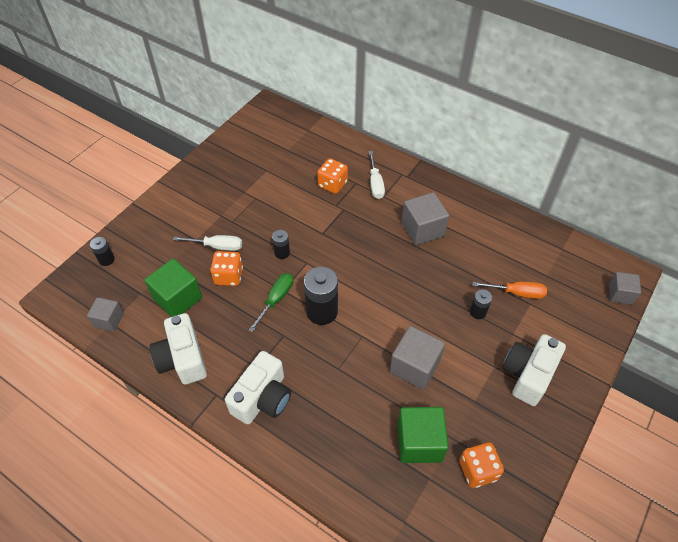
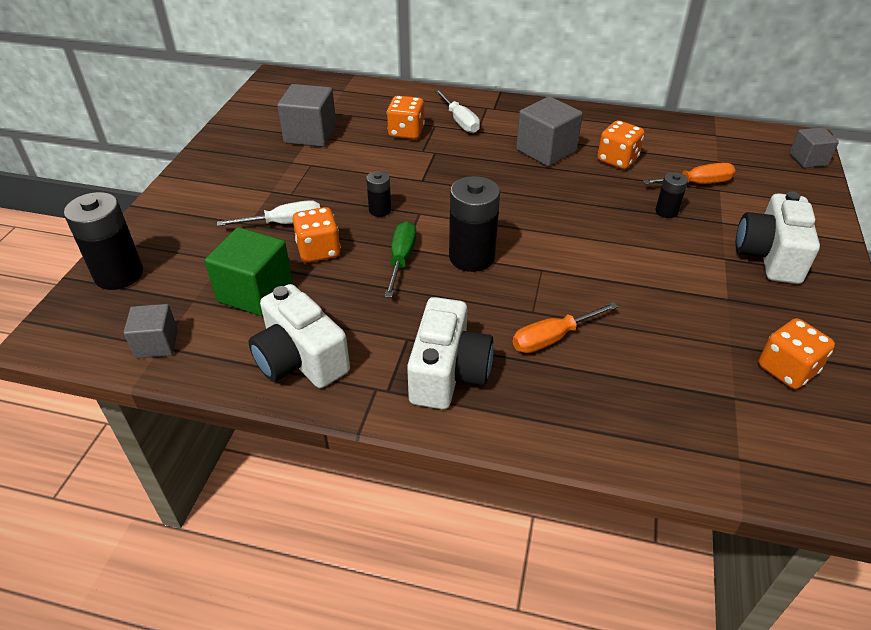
camera: 20 degrees left, 10 degrees down
black battery [90,237,115,266] -> black battery [64,192,143,290], size x1.91
grey cube [390,326,445,390] -> grey cube moved to [277,84,336,147]
green cube [398,407,448,463] -> none
none -> orange screwdriver [513,302,618,353]
none -> orange dice [597,120,645,169]

